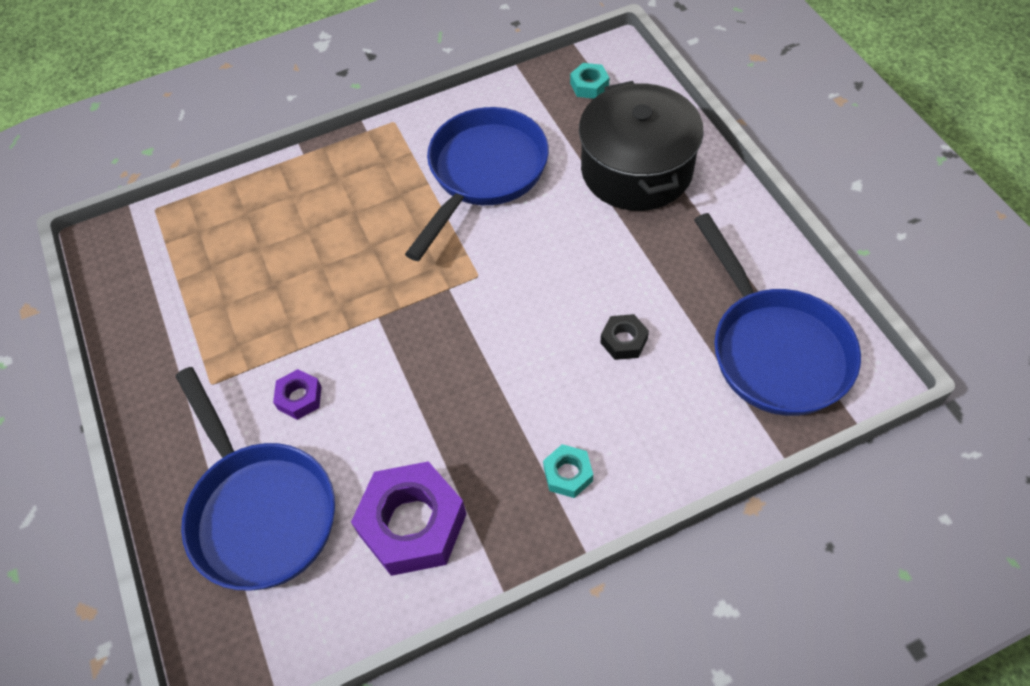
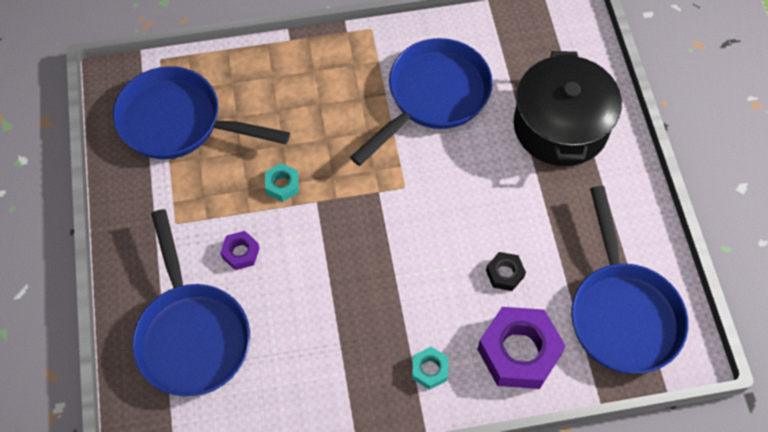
camera: 10 degrees right, 5 degrees up
purple nut [351,461,466,576] -> purple nut moved to [477,307,566,389]
turquoise nut [570,63,609,99] -> turquoise nut moved to [265,163,299,202]
none -> blue pan [113,66,290,159]

